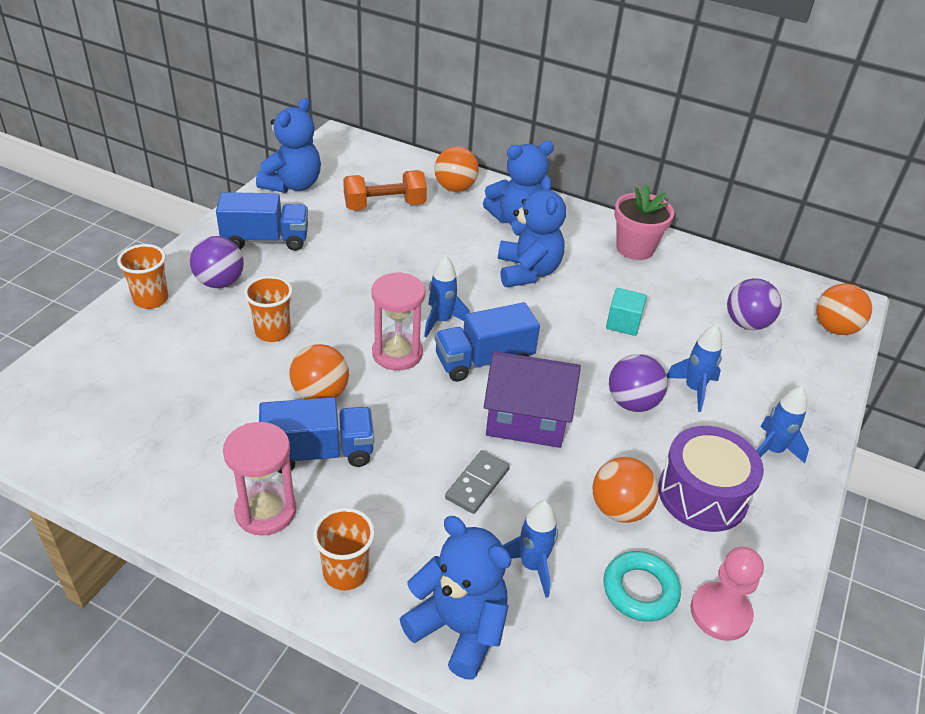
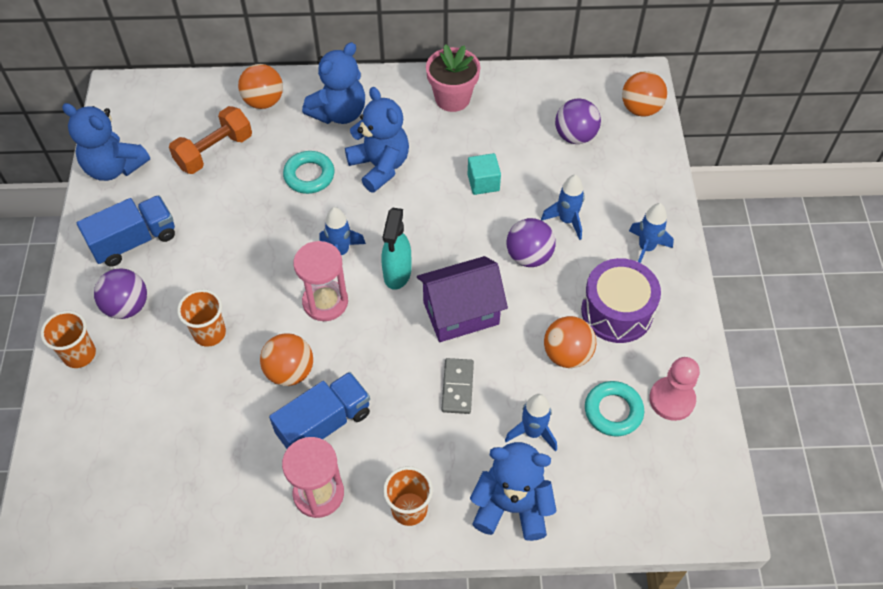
camera: 25 degrees left, 15 degrees up
blue teddy bear [256,98,321,193] -> blue teddy bear turned 120 degrees clockwise [62,103,150,181]
blue truck [435,302,540,382] -> turquoise spray bottle [382,208,411,290]
none -> turquoise ring [283,151,334,194]

